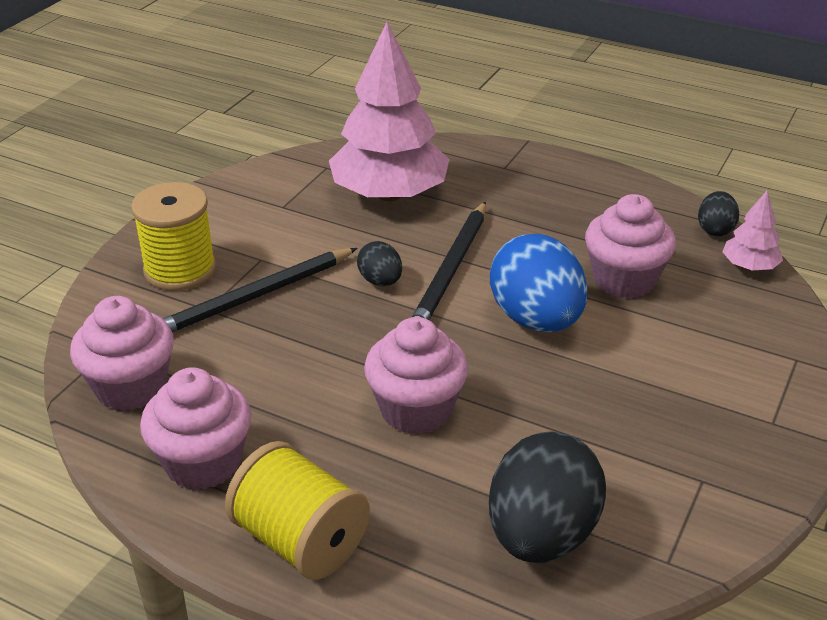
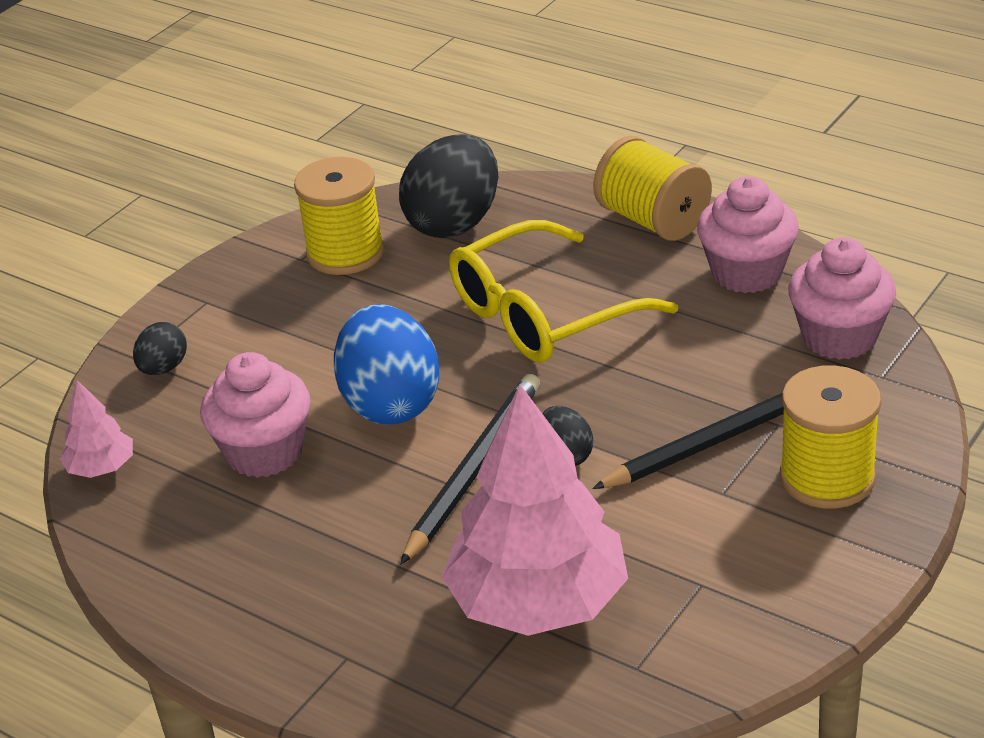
camera: 170 degrees left, 0 degrees up
pink cupcake [364,317,468,434] -> yellow glasses [449,220,678,363]
black egg [698,191,739,236] -> black egg moved to [133,322,187,375]
none -> yellow spool [294,157,384,275]

